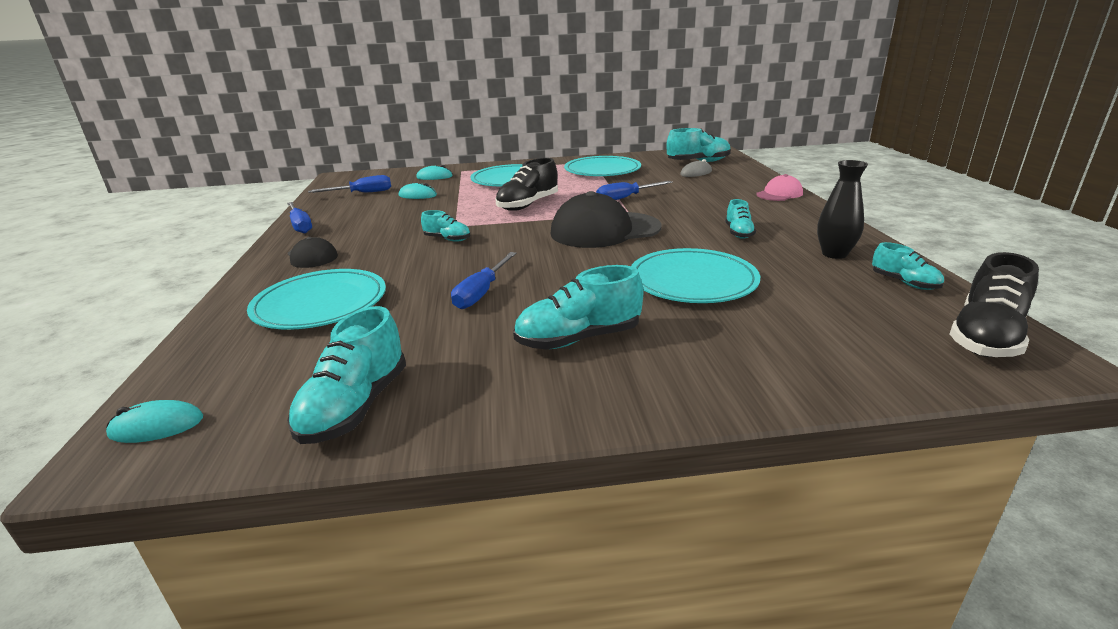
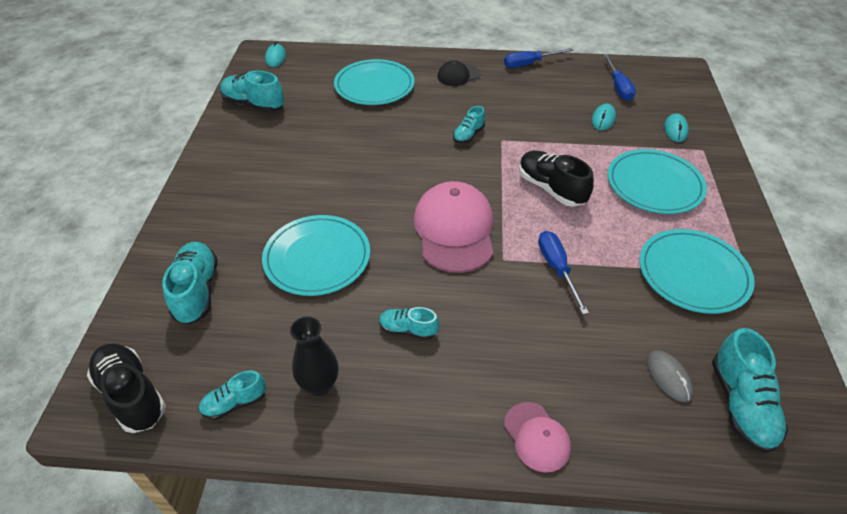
camera: 100 degrees right, 20 degrees up
blue screwdriver [451,252,517,309] -> none
turquoise shoe [513,265,643,349] -> turquoise shoe moved to [163,242,218,324]
black cap [551,191,661,248] -> pink cap [414,181,493,273]

